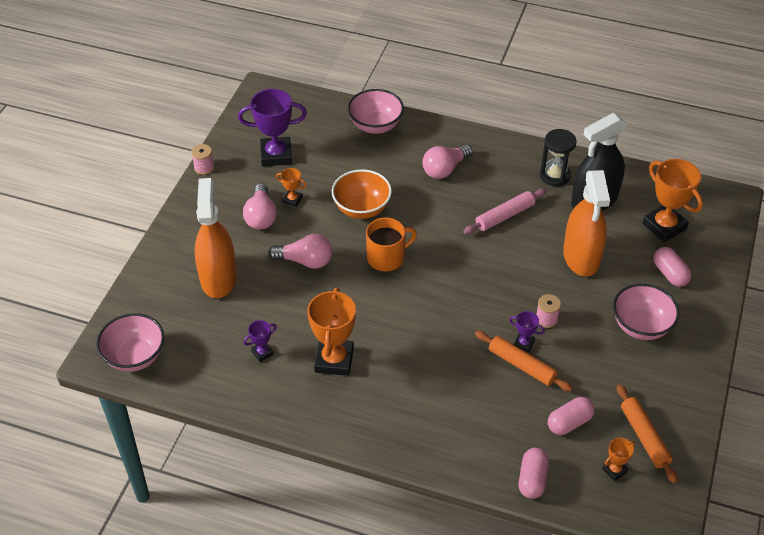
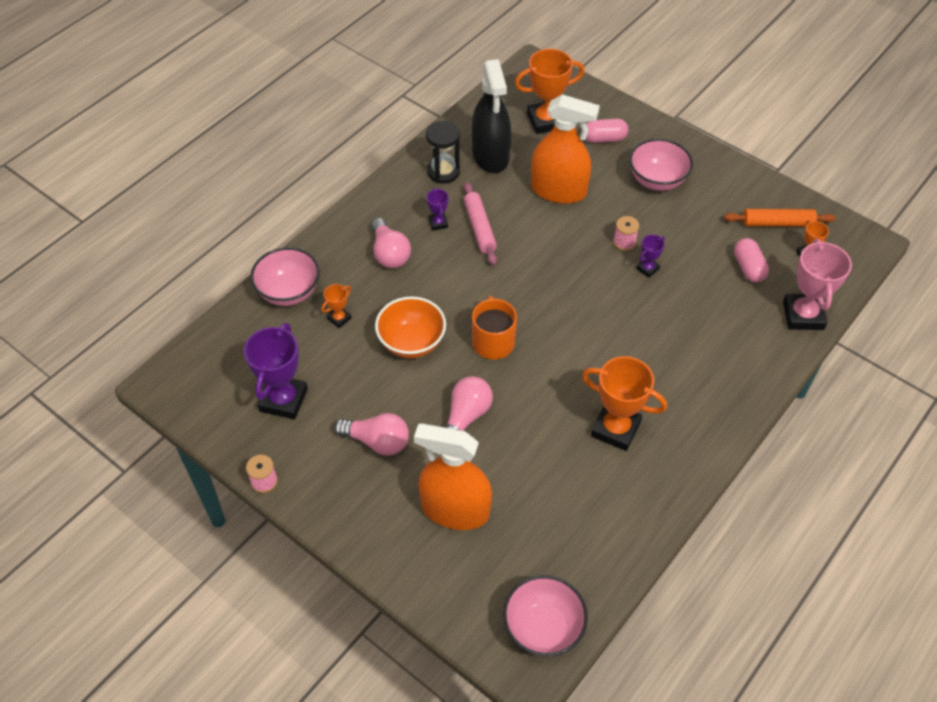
camera: 70 degrees left, 5 degrees up
purple trophy [244,320,277,362] -> purple trophy moved to [427,188,449,231]
orange trophy [276,168,307,207] -> orange trophy moved to [321,284,351,328]
orange rolling pin [475,331,573,392] -> none
pink capsule [519,448,549,499] -> pink trophy [783,239,852,330]

